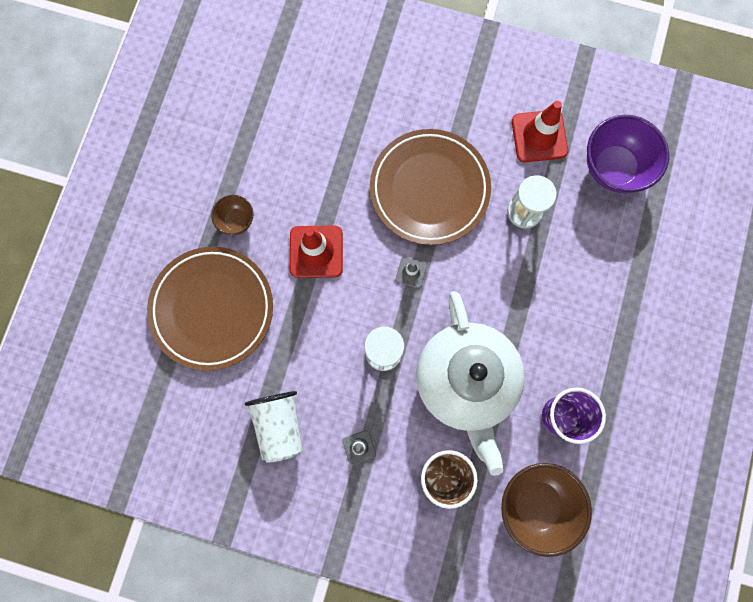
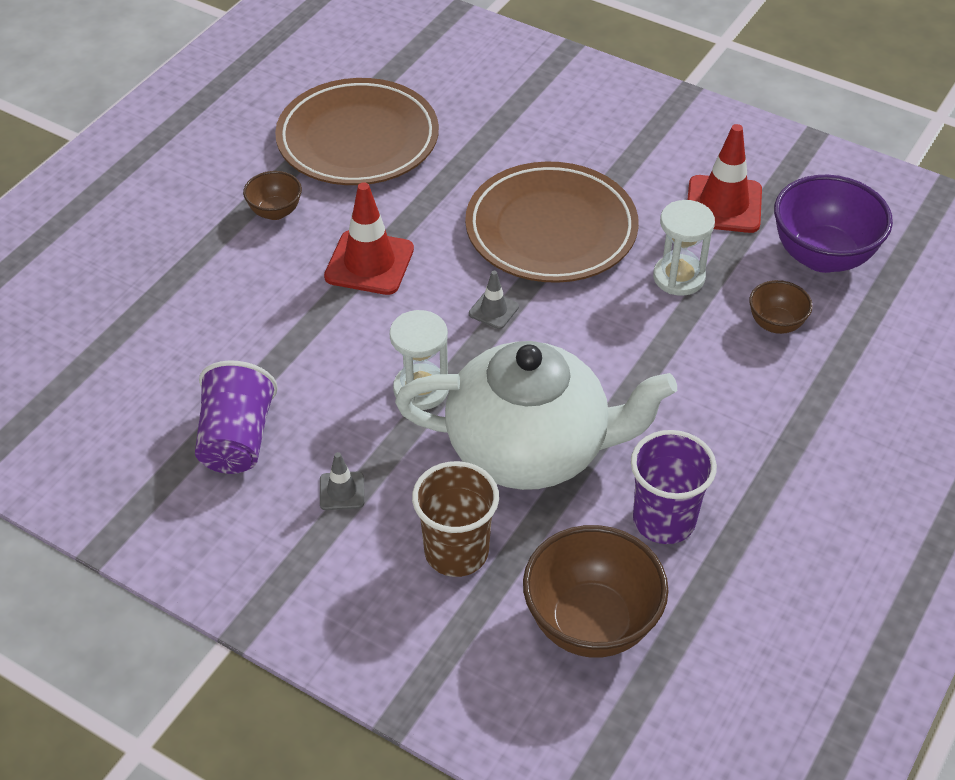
camera: 15 degrees right, 30 degrees down
brown plate [147,247,273,371] -> brown plate moved to [275,78,439,185]
white cup [245,391,303,462] -> purple cup [195,360,278,474]
white teapot [416,291,525,476] -> white teapot turned 90 degrees counterclockwise [395,341,677,490]
none -> brown bowl [749,280,813,334]

